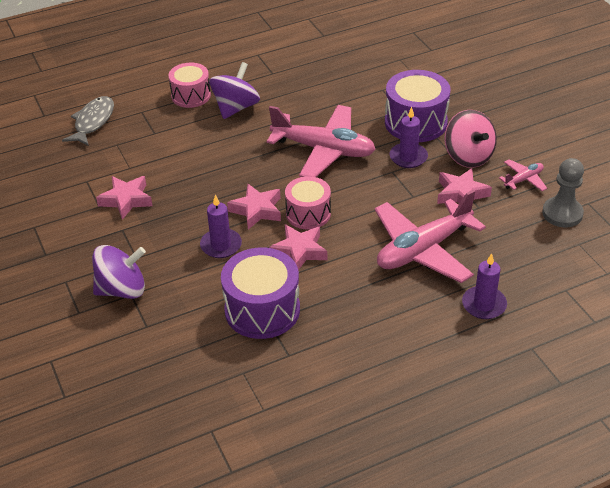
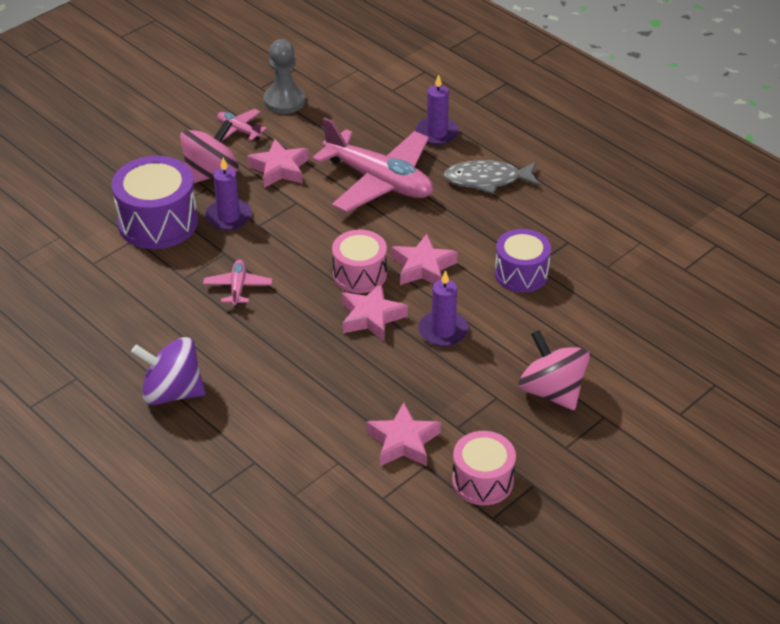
camera: 110 degrees left, 0 degrees up
grey fish [62,96,114,146] -> grey fish moved to [444,160,540,194]
purple spinning top [92,245,146,299] -> pink spinning top [518,330,590,410]
pink drum [169,63,211,108] -> pink drum moved to [452,431,516,505]
purple drum [221,247,300,339] -> purple drum [495,229,551,292], size x0.65
pink plane [267,105,376,177] -> pink plane [203,260,272,307], size x0.45

